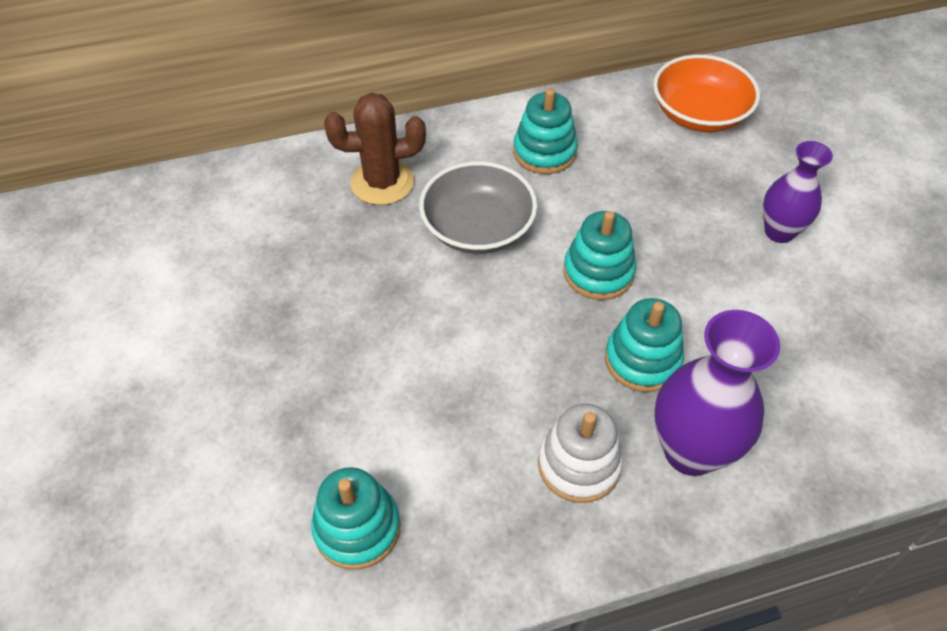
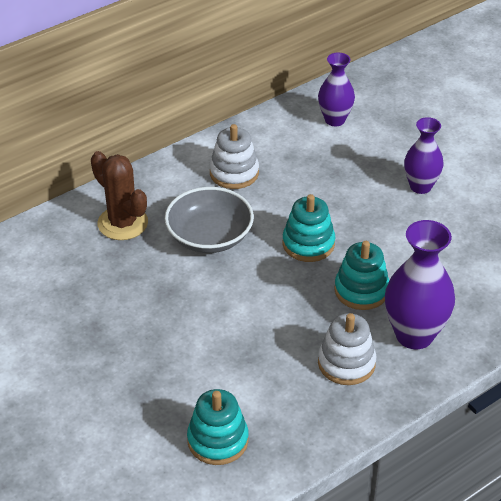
camera: 20 degrees left, 10 degrees down
brown cactus [324,93,426,205] -> brown cactus turned 75 degrees clockwise [91,151,148,240]
turquoise stacking toy [513,88,578,174] -> white stacking toy [209,124,259,189]
orange bowl [653,55,760,132] -> purple vase [318,53,355,126]

